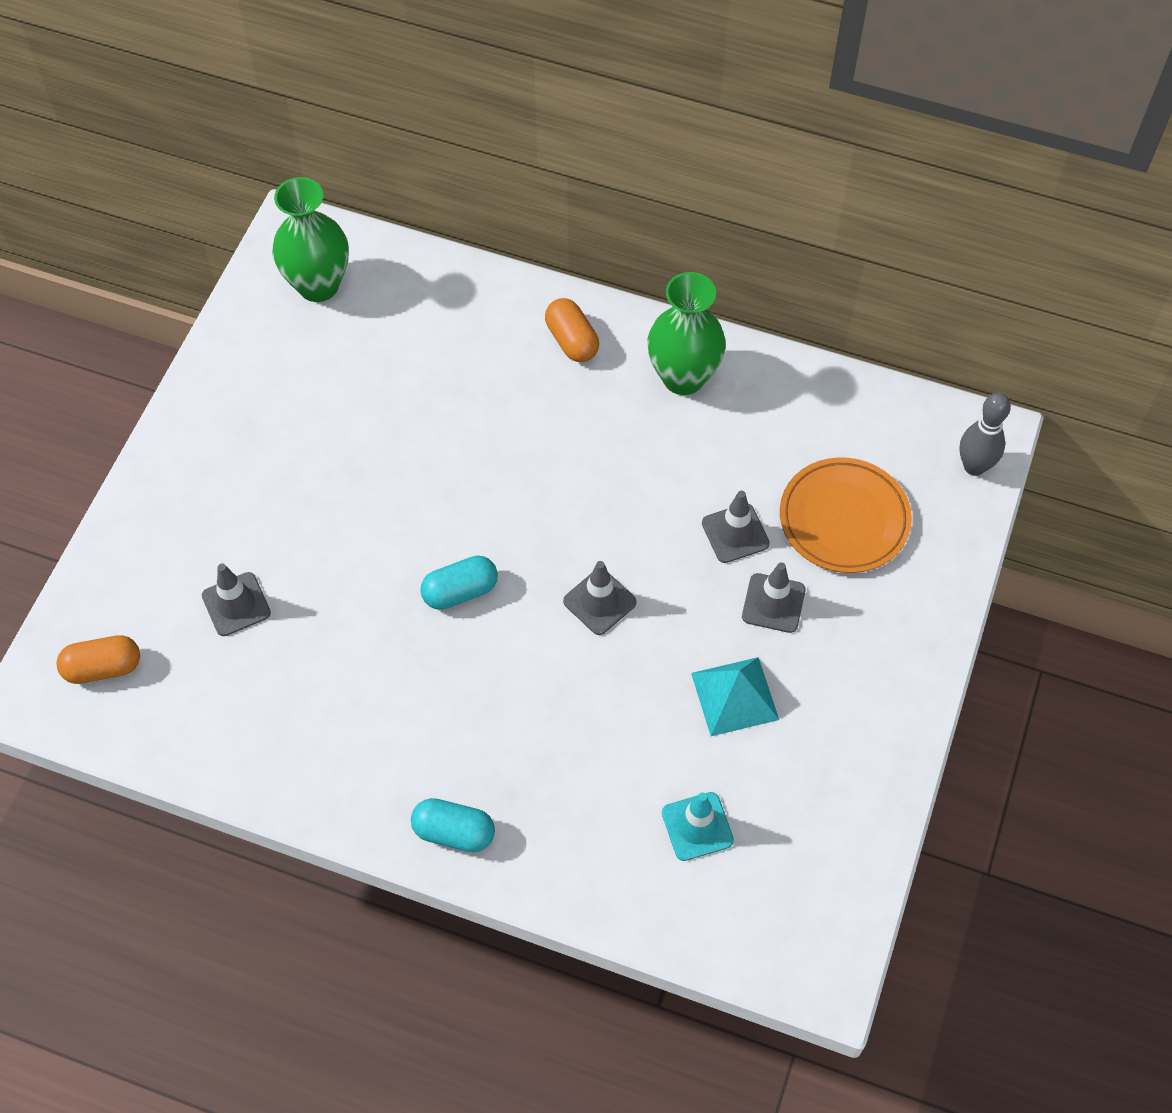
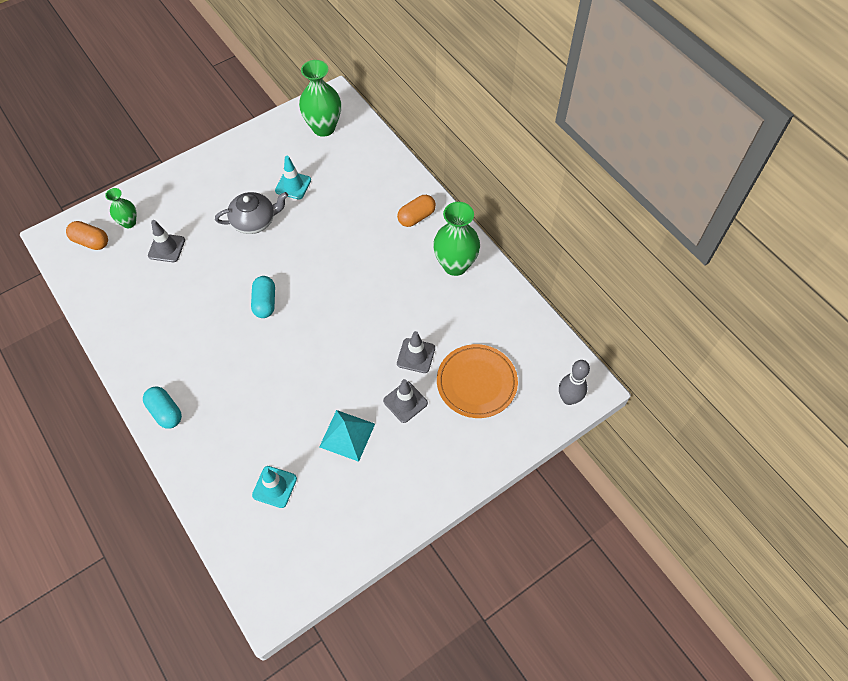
camera: 35 degrees right, 0 degrees up
turquoise capsule [420,556,498,610] -> turquoise capsule turned 75 degrees clockwise [251,276,275,318]
orange capsule [545,298,599,362] -> orange capsule turned 45 degrees clockwise [397,195,436,227]
grey traffic cone [563,561,637,635] -> none
none -> green vase [105,188,136,228]
none -> grey teapot [215,192,288,234]
none -> turquoise traffic cone [275,156,311,199]

